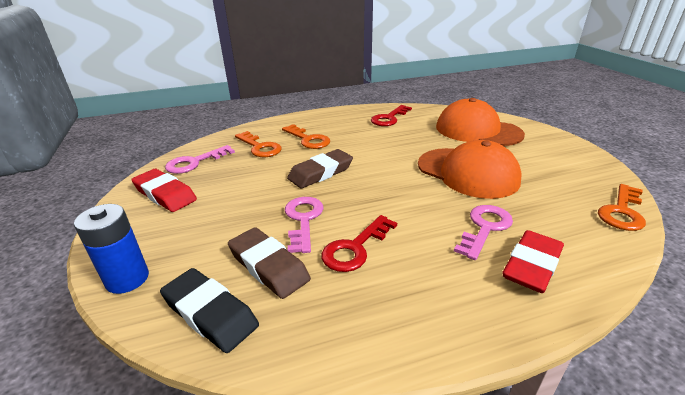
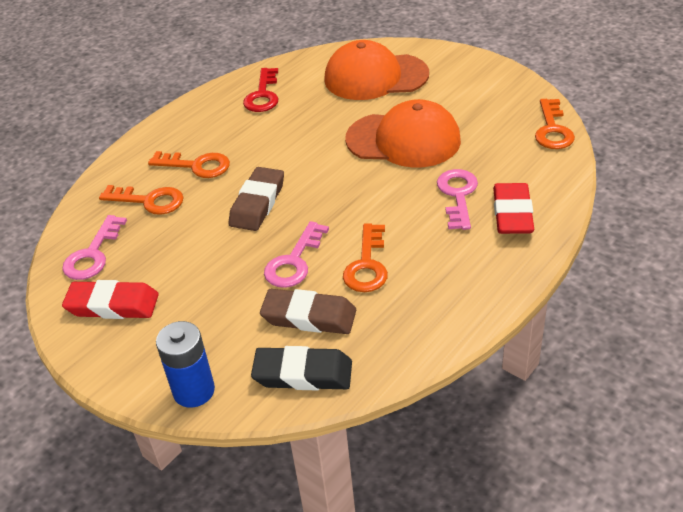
camera: 30 degrees left, 10 degrees up
pink key [285,197,324,253] -> pink key turned 120 degrees counterclockwise [264,221,329,288]
red key [321,215,397,272] -> orange key [343,223,388,292]

